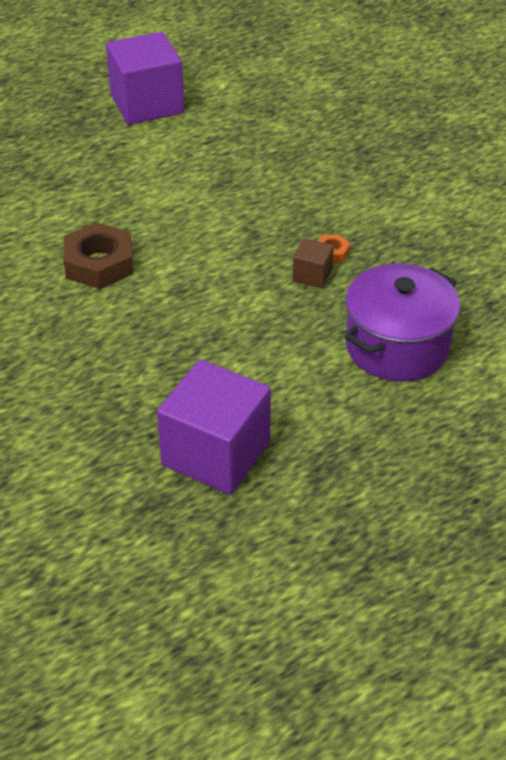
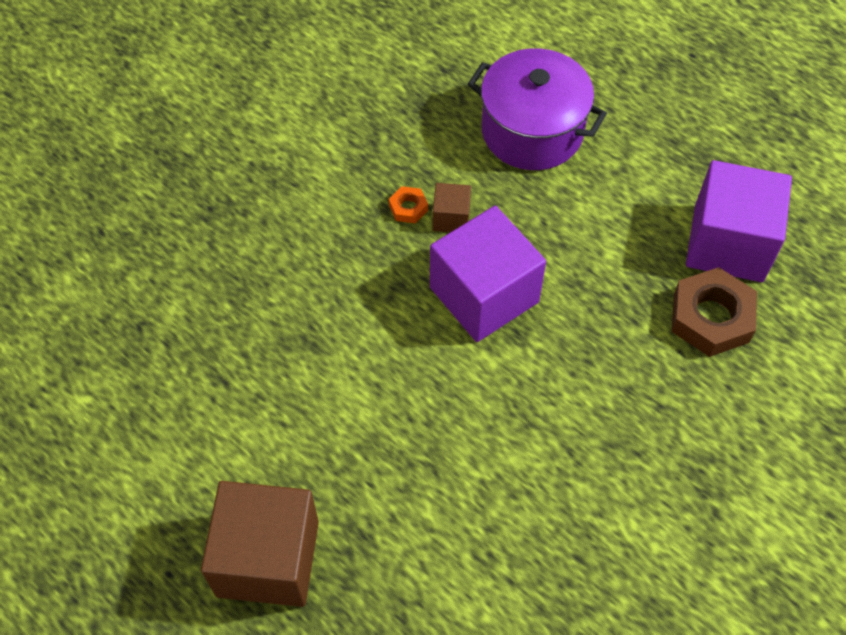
camera: 105 degrees left, 15 degrees up
brown nut [64,222,133,289] -> brown nut moved to [671,267,757,357]
purple cube [106,32,184,125] -> purple cube moved to [430,206,546,342]
none -> brown cube [201,481,319,607]

